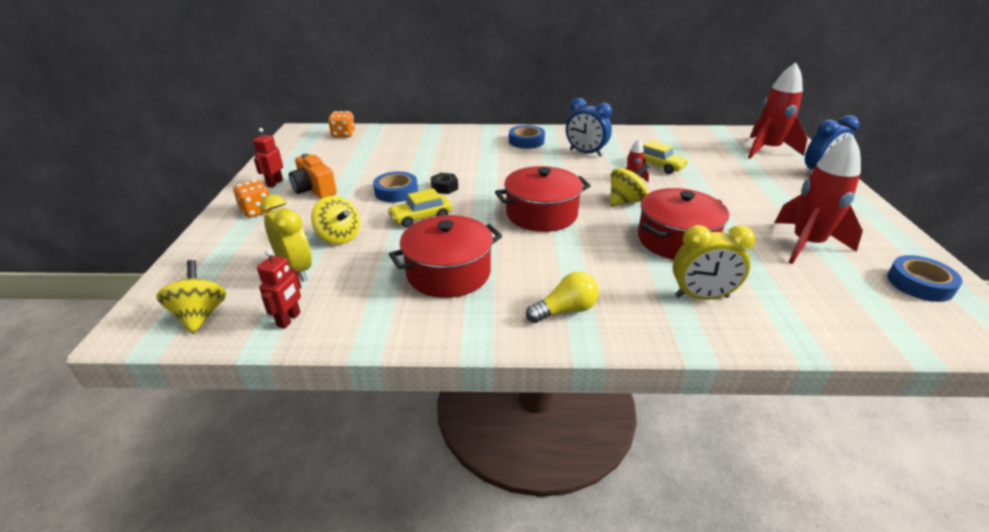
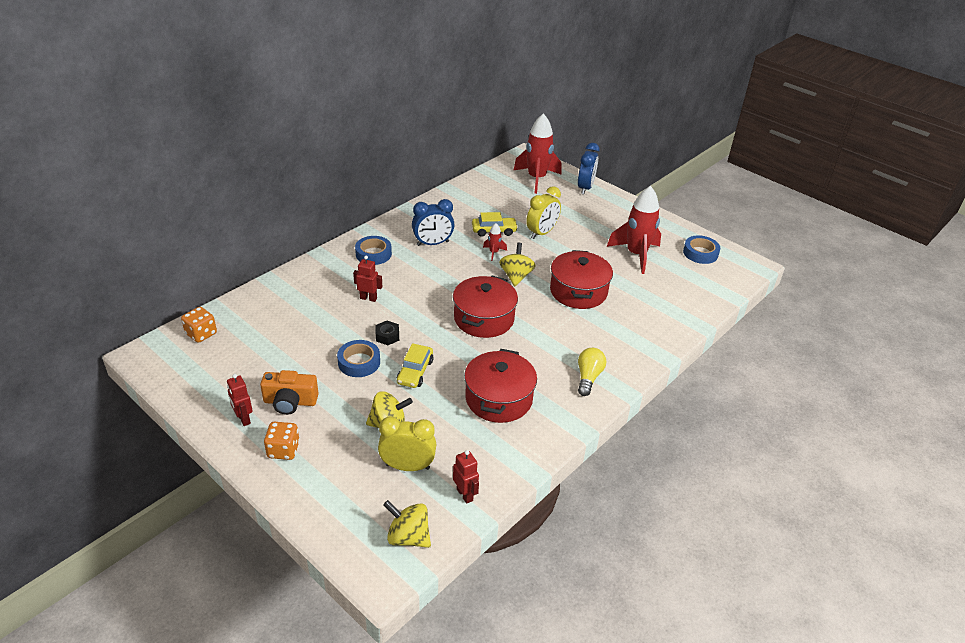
camera: 50 degrees left, 5 degrees up
yellow clock [673,225,756,300] -> yellow clock moved to [526,186,561,239]
none -> red robot [353,256,382,302]

